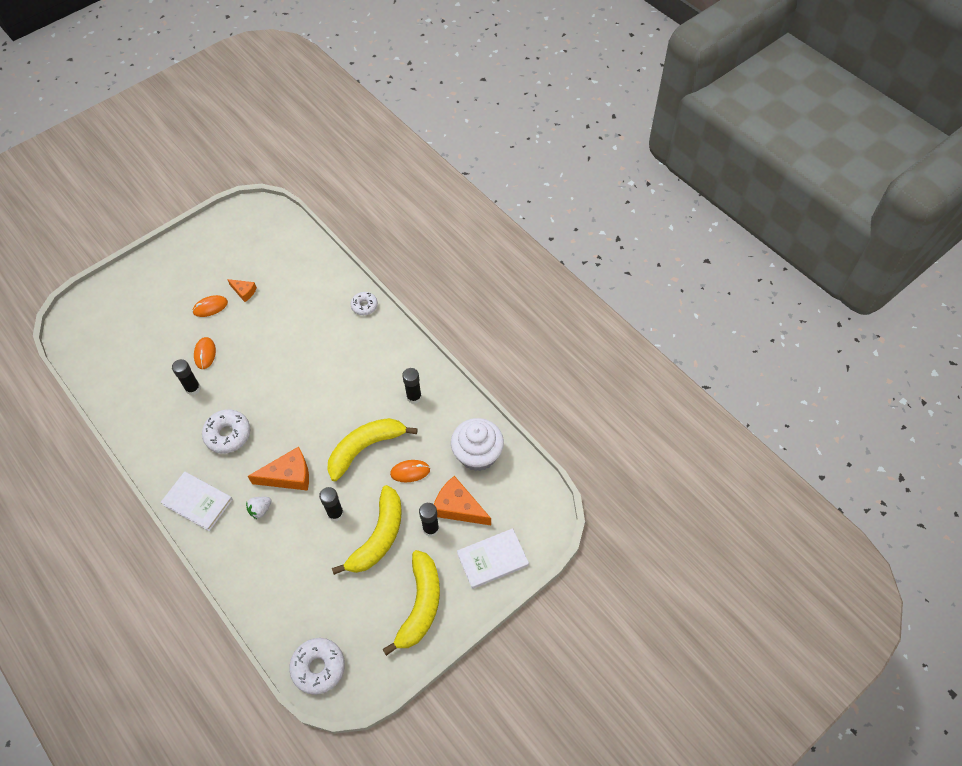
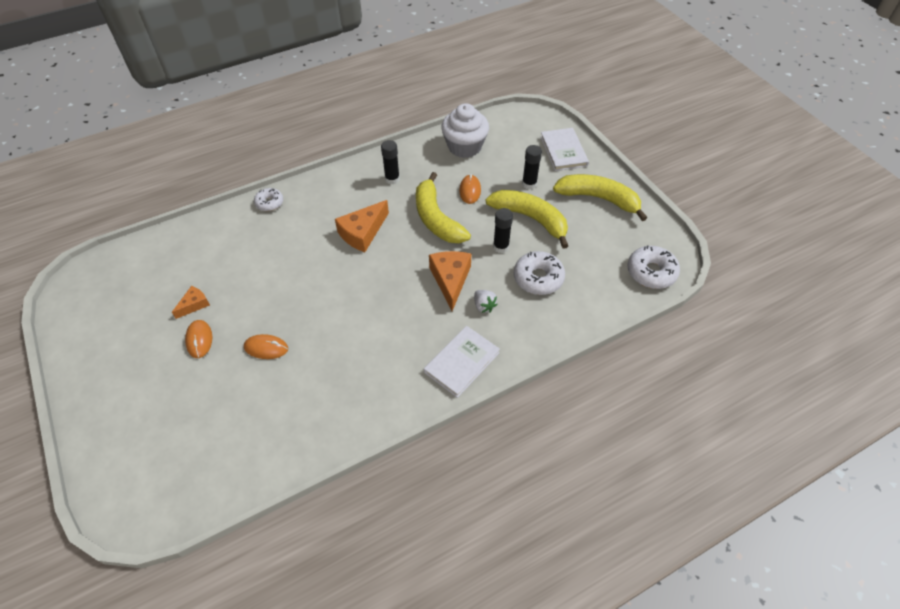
camera: 80 degrees left, 5 degrees down
black glue stick [172,359,201,395] -> none
white donut [202,409,250,454] -> white donut moved to [514,251,565,295]
orange cheese [434,476,491,525] -> orange cheese moved to [335,200,389,252]

